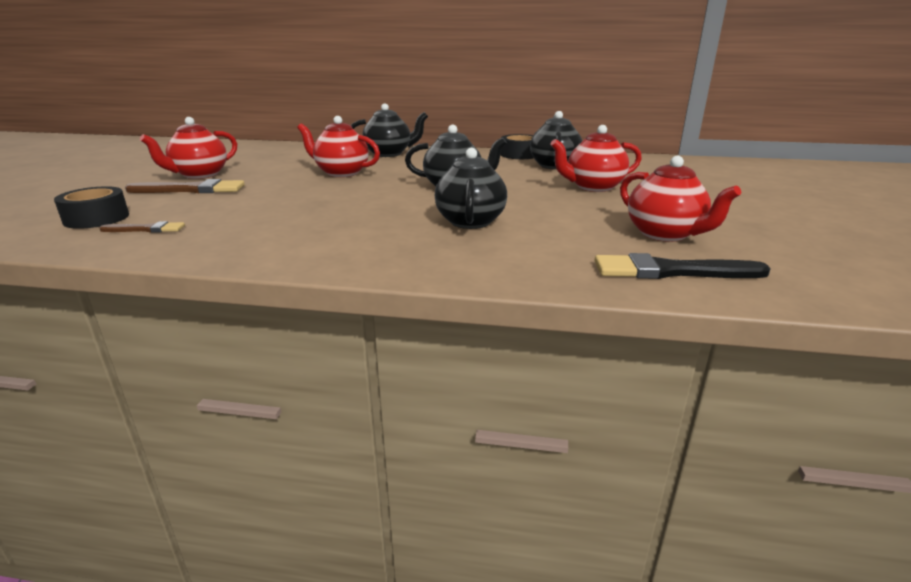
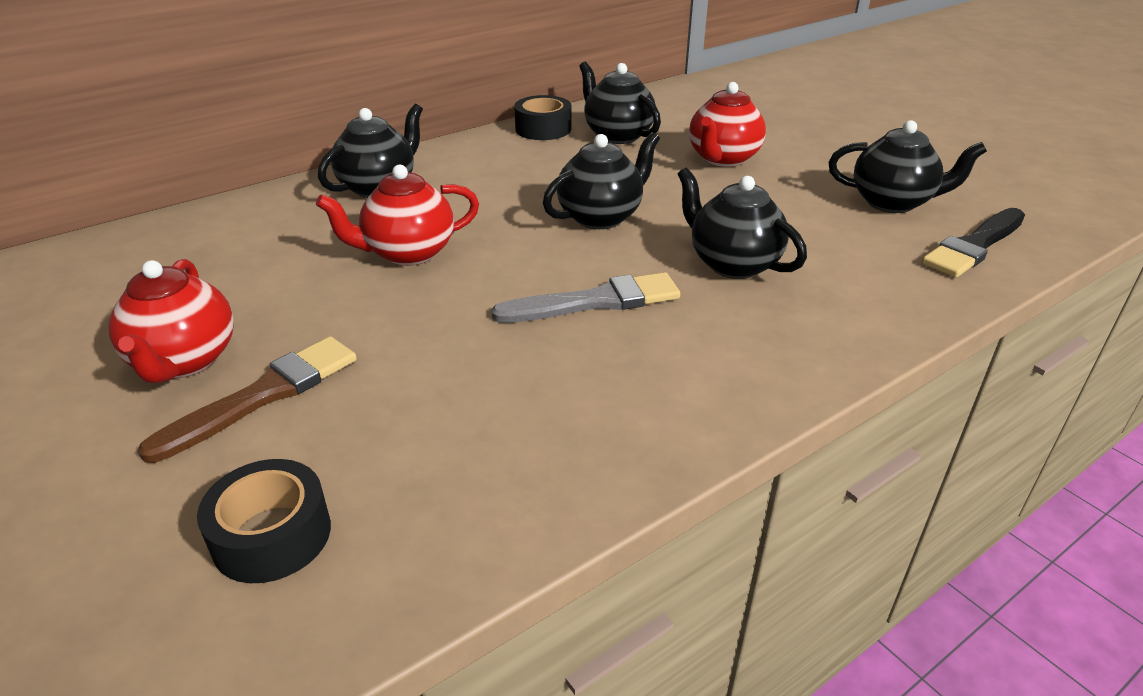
camera: 45 degrees left, 10 degrees up
brown brush [99,221,185,233] -> none
red teapot [620,156,741,242] -> black teapot [829,120,987,213]
none -> grey brush [491,272,680,323]

